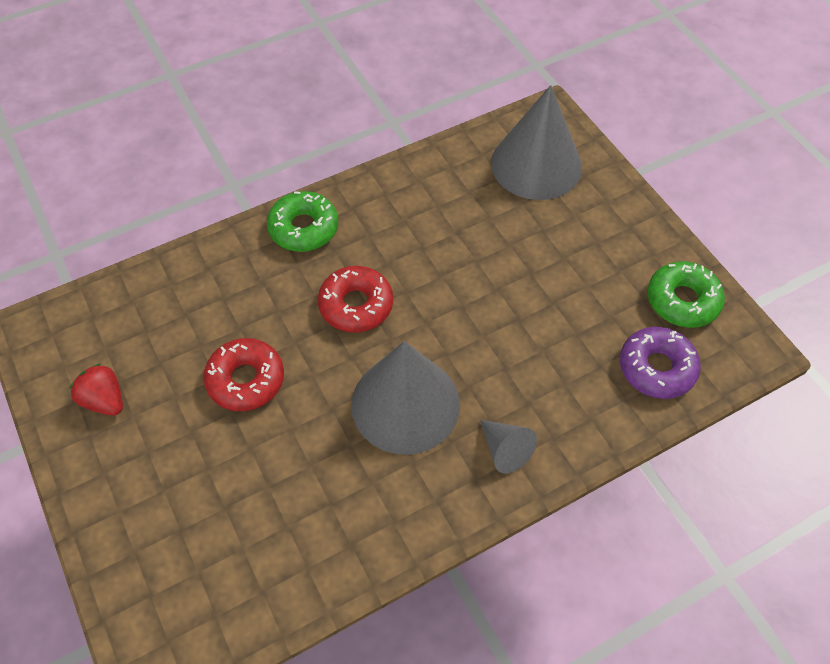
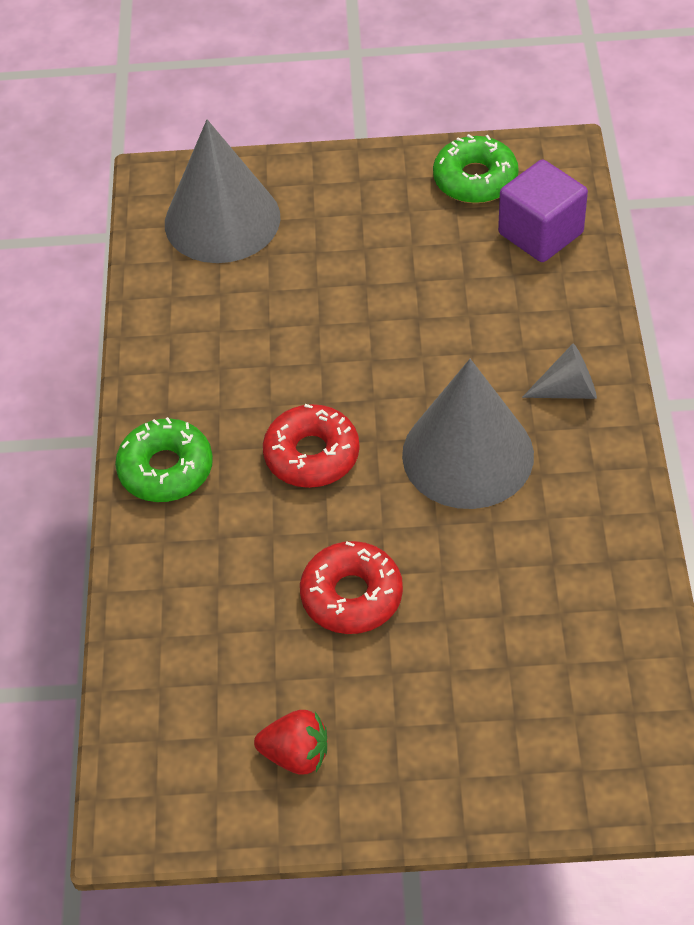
camera: 60 degrees left, 5 degrees down
red strawberry [69,363,123,416] -> red strawberry turned 150 degrees counterclockwise [254,710,327,774]
purple donut [620,327,700,399] -> purple cube [498,159,588,262]

